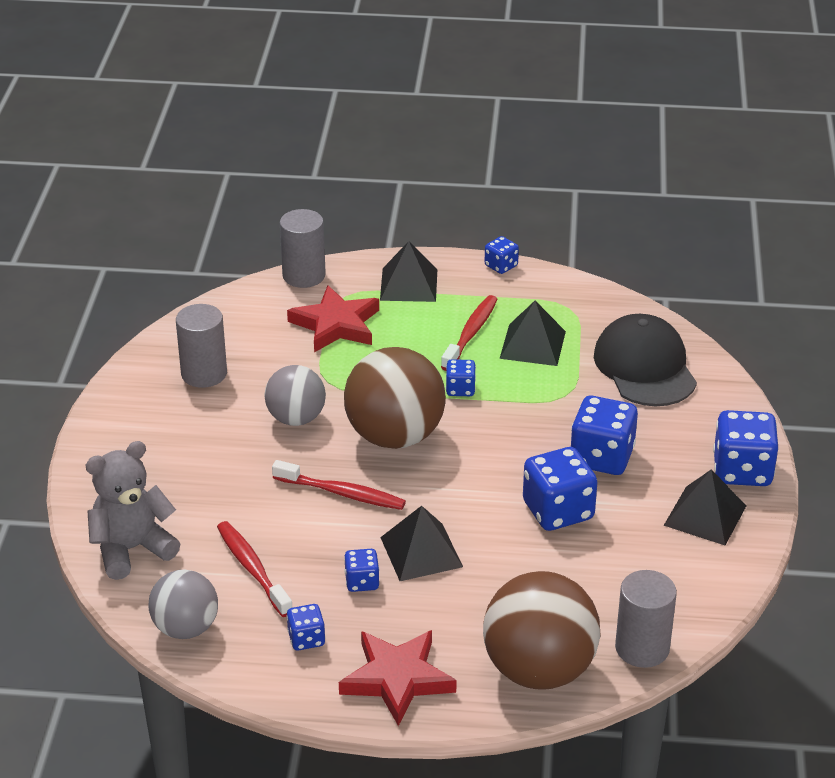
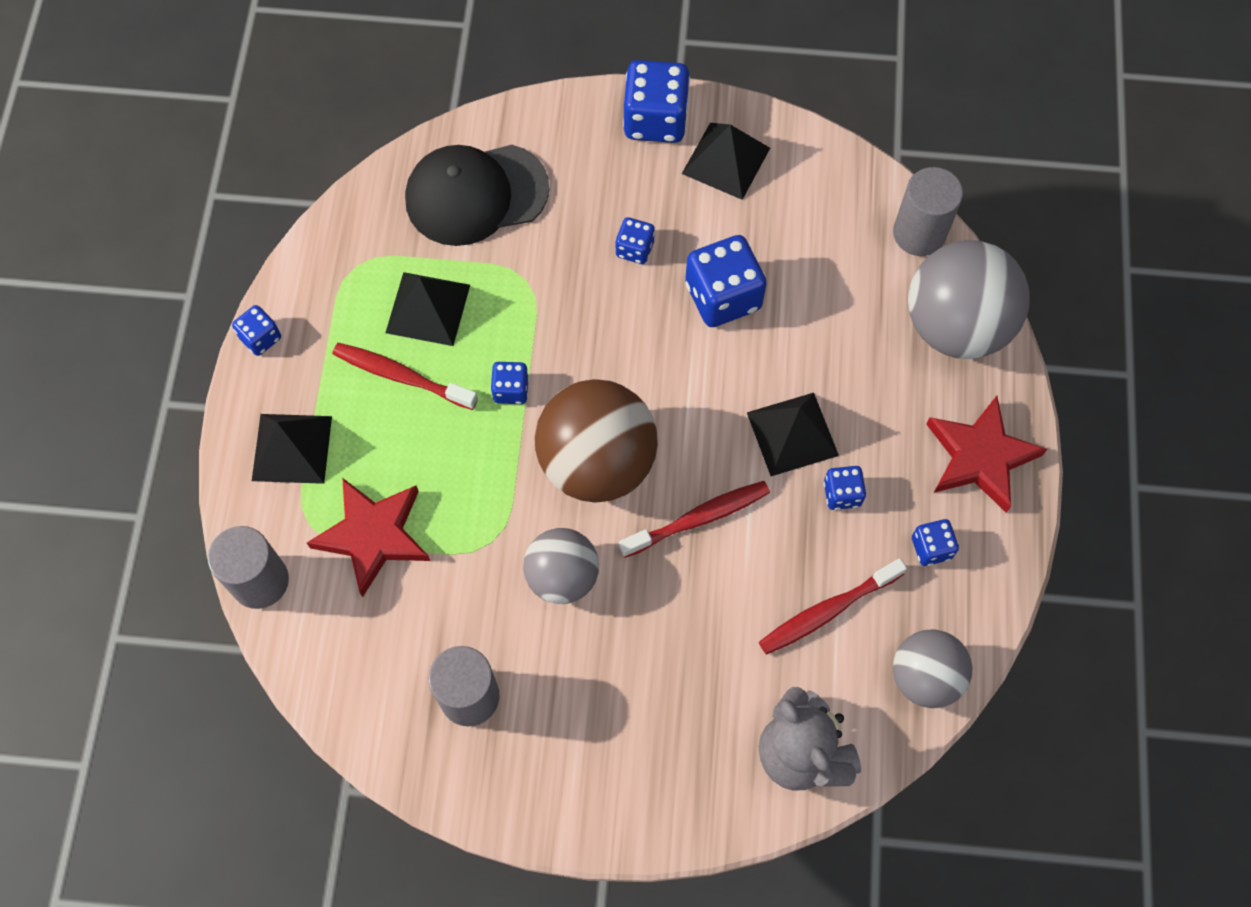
camera: 90 degrees left, 30 degrees up
red toothbrush [272,460,406,510] -> red toothbrush turned 45 degrees clockwise [619,481,770,558]
brown ball [483,571,600,690] -> grey ball [908,240,1030,359]
blue dice [571,396,638,475] -> blue dice [615,217,655,264], size x0.53

